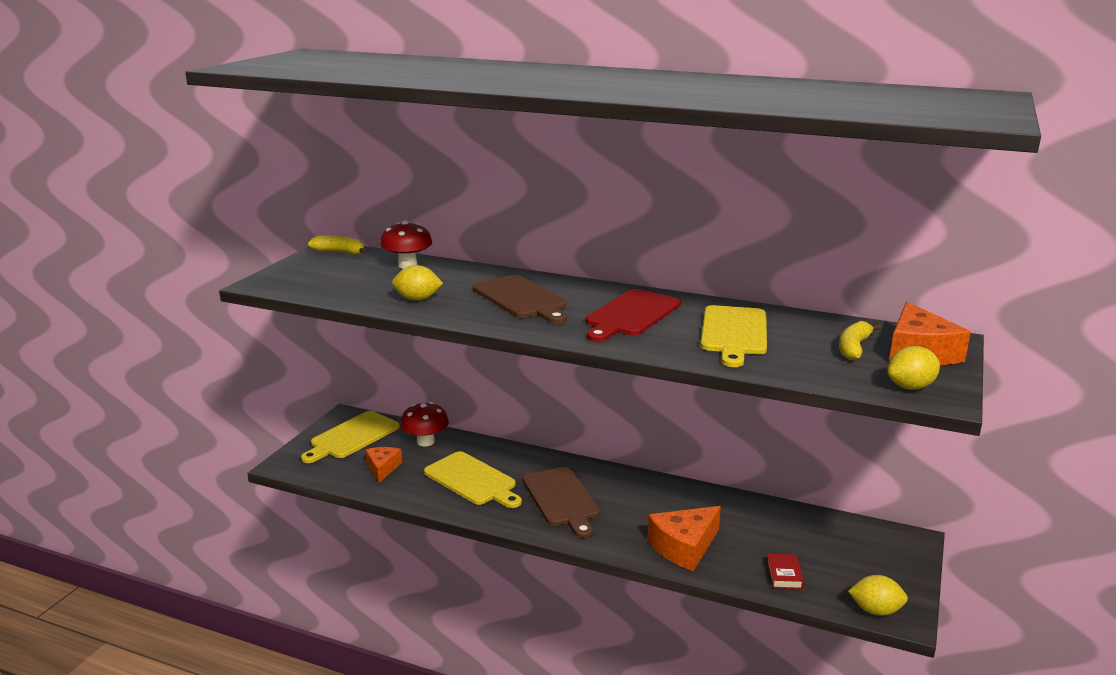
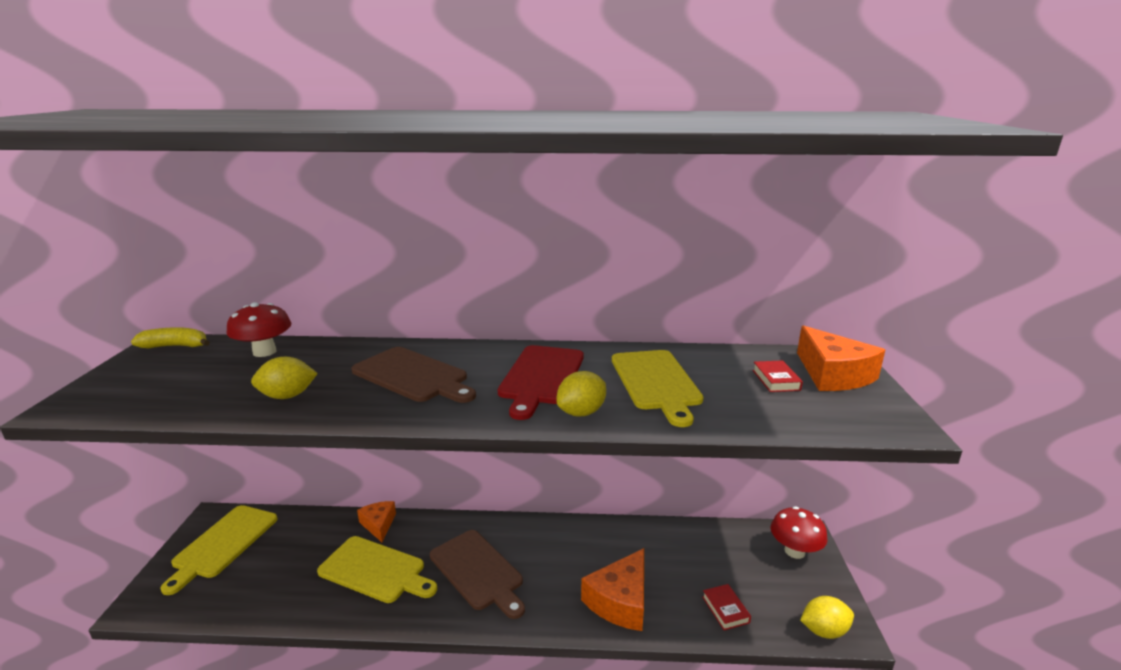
camera: 20 degrees left, 0 degrees up
orange cheese [365,447,402,483] -> orange cheese moved to [357,501,396,542]
red mushroom [400,402,449,446] -> red mushroom moved to [771,506,828,559]
yellow banana [839,321,881,360] -> red book [753,360,803,392]
yellow lemon [887,346,940,390] -> yellow lemon moved to [557,371,606,416]

